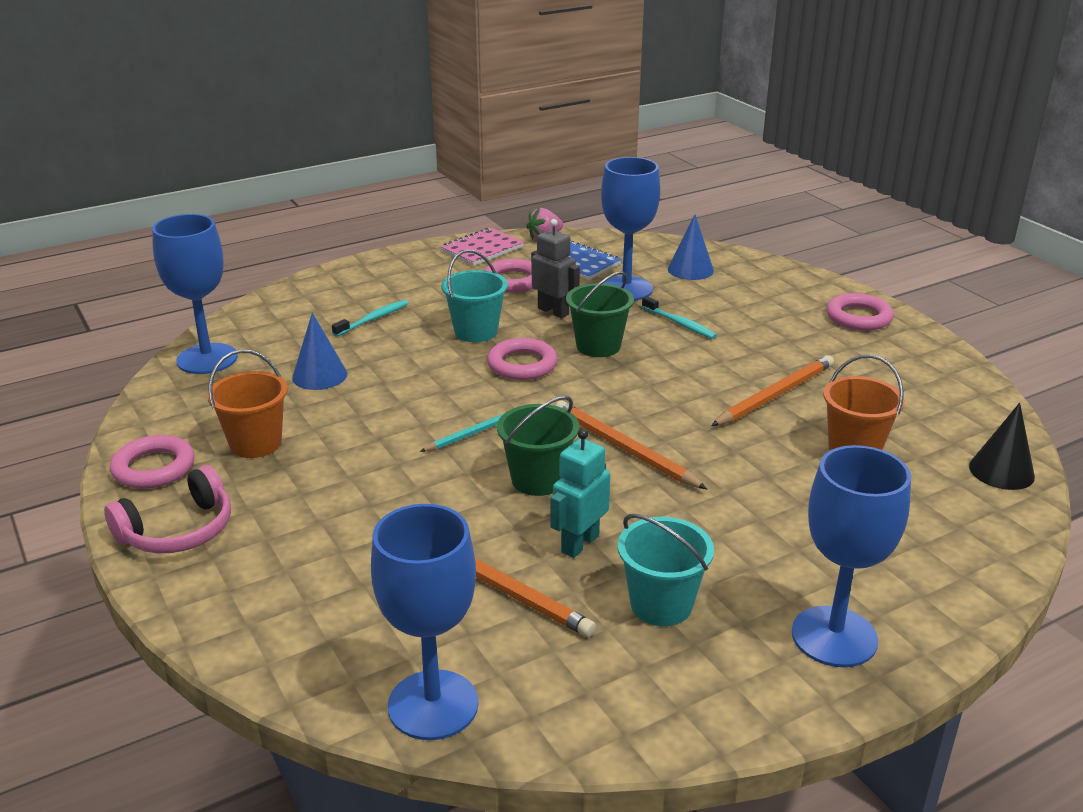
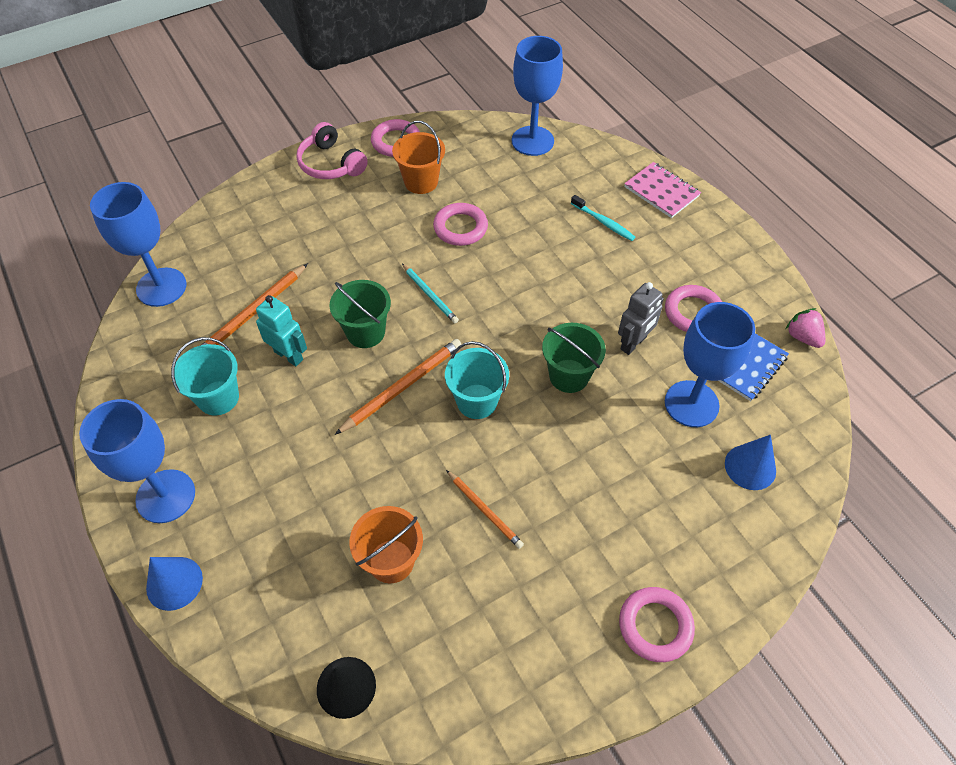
camera: 90 degrees right, 25 degrees up
blue cone [292,313,347,390] -> blue cone moved to [146,557,203,611]
pink notebook [440,228,524,266] -> pink notebook moved to [624,162,701,218]
turquoise bucket [441,249,508,342] -> turquoise bucket moved to [445,341,509,419]
pink ring [487,338,558,380] -> pink ring moved to [433,203,488,246]
turquoise toothbrush [642,296,717,339] -> none
orange pencil [711,355,834,426] -> orange pencil [446,470,524,549], size x0.63

